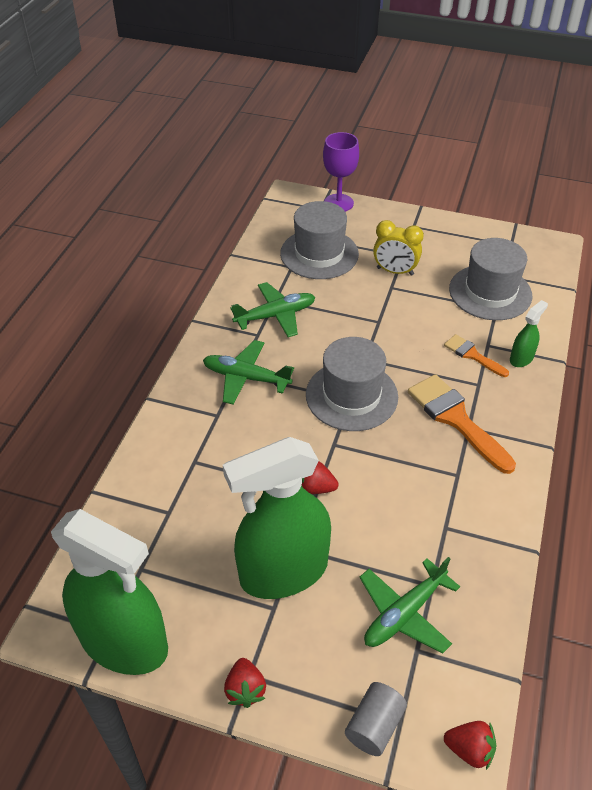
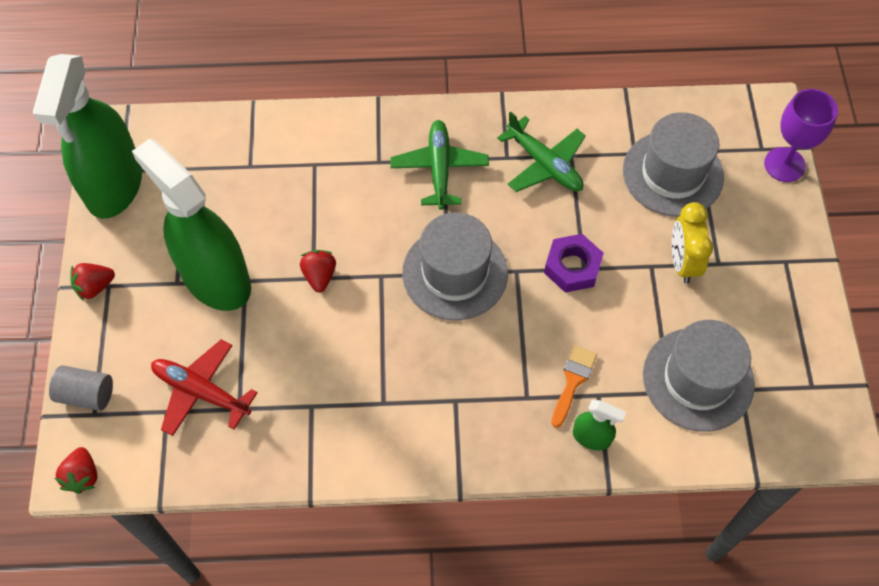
camera: 70 degrees right, 15 degrees up
green plane [359,557,460,654] -> red plane [151,339,258,436]
orange brush [408,374,516,474] -> none
none -> purple nut [544,234,604,293]

